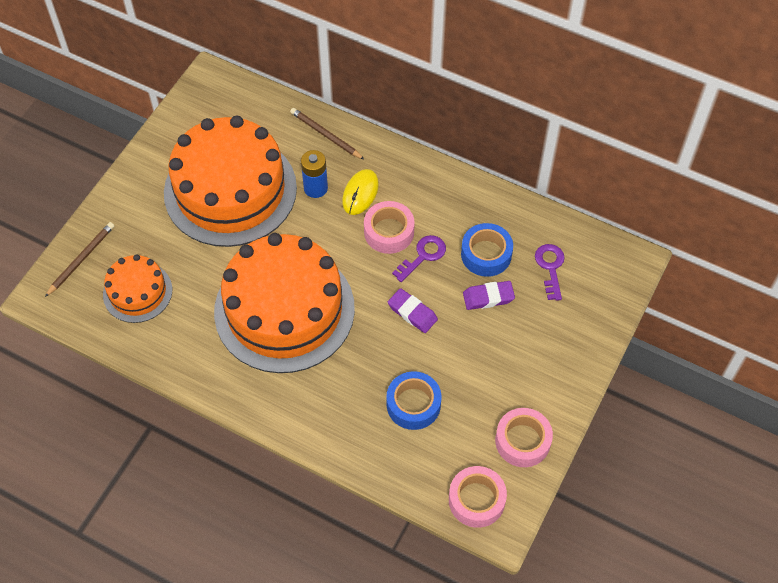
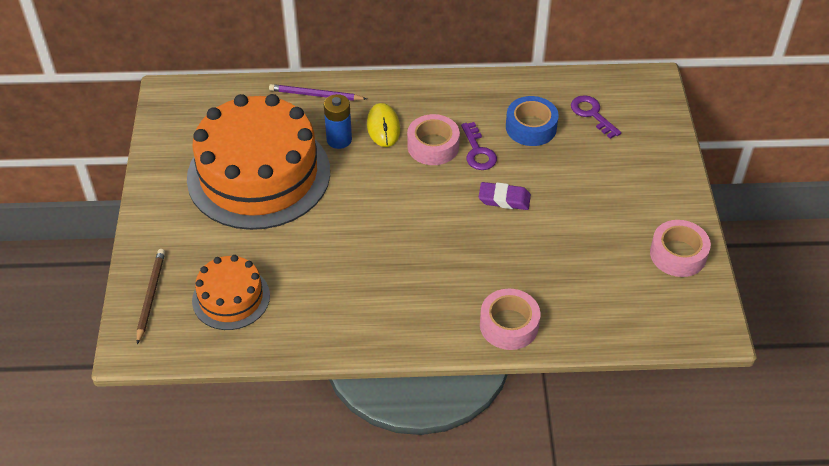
camera: 30 degrees left, 10 degrees down
orange cake [214,233,355,373] -> none
brown pencil [290,108,365,160] -> purple pencil [269,84,367,101]
blue tape [387,371,442,430] -> none
purple key [392,235,446,282] -> purple key turned 150 degrees clockwise [461,122,497,170]
pink tape [449,466,507,528] -> pink tape moved to [480,289,540,350]
purple eraser [463,281,515,310] -> none

